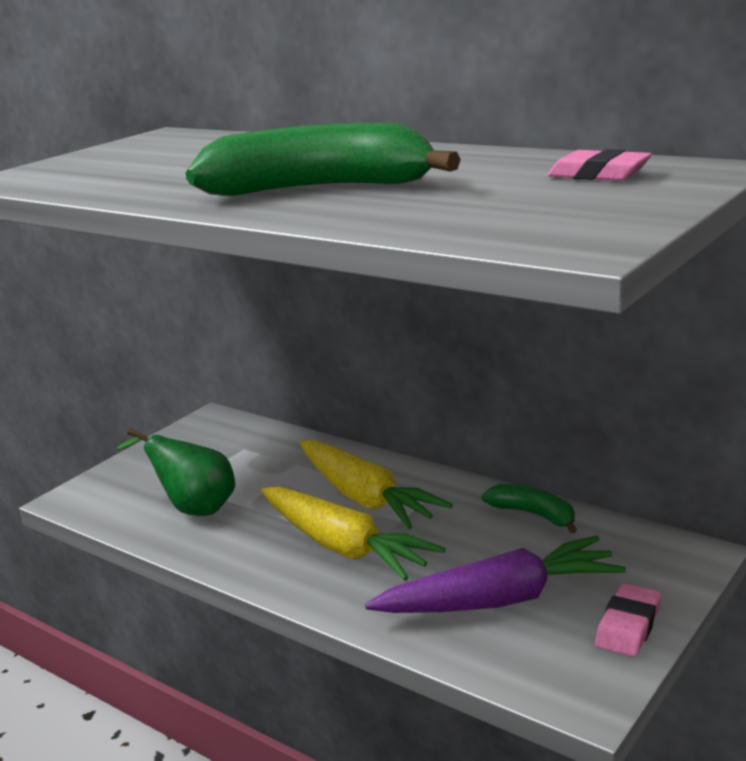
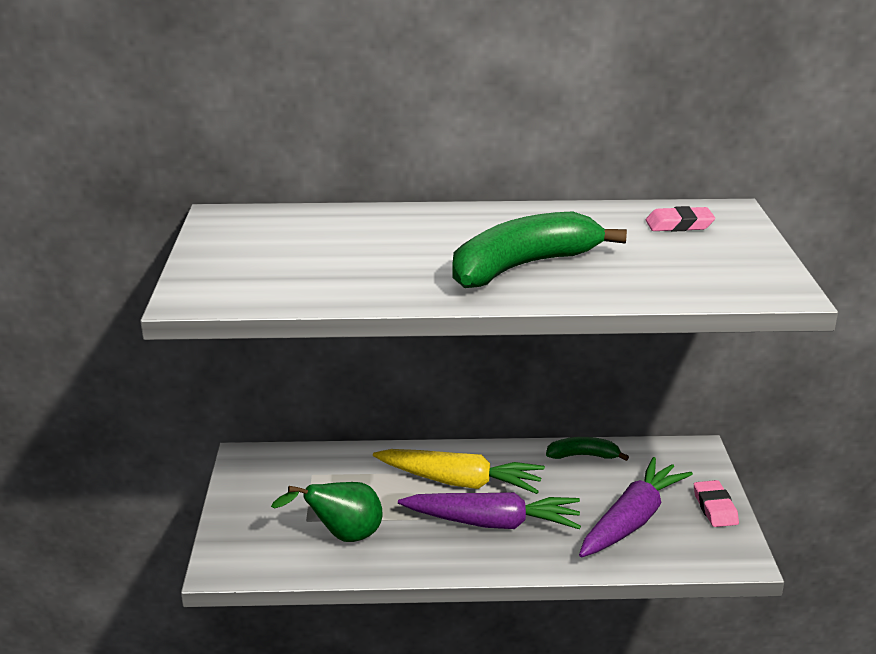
camera: 40 degrees left, 5 degrees up
yellow carrot [261,486,445,581] -> purple carrot [398,492,581,529]

